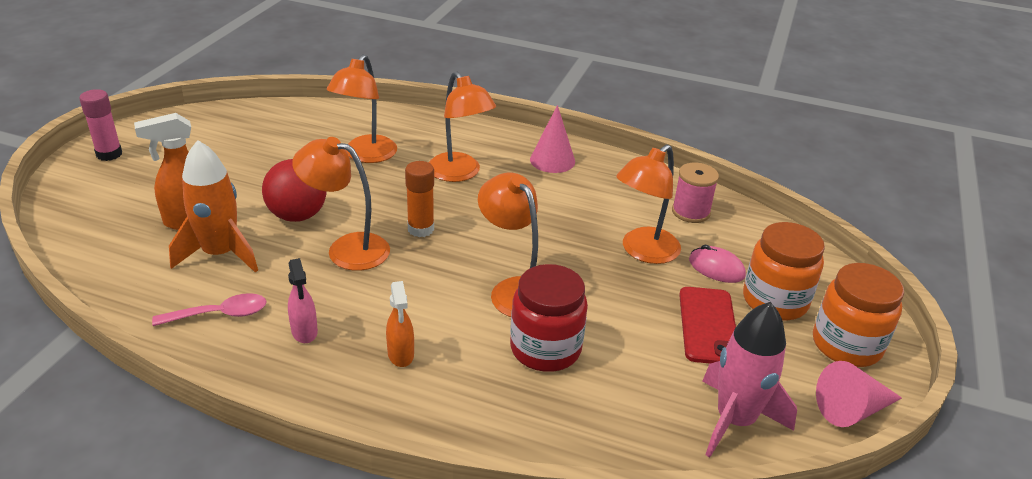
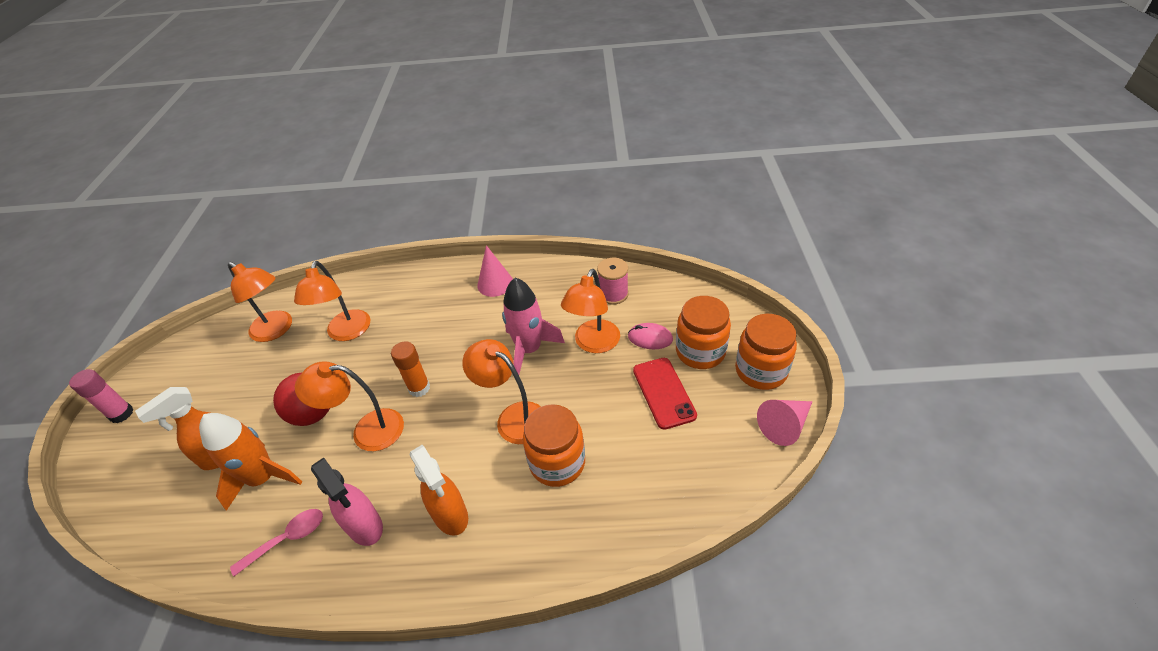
camera: 15 degrees left, 10 degrees up
pink spray bottle [288,258,318,343] -> pink spray bottle [311,458,383,546], size x1.54
orange spray bottle [386,281,414,367] -> orange spray bottle [410,445,468,536], size x1.54
orange lamp [428,71,496,182] -> orange lamp moved to [228,262,292,342]
red jar [510,264,588,372] -> orange jar [523,404,585,487]
pink rocket [702,302,797,458] -> pink rocket moved to [502,278,565,375]

